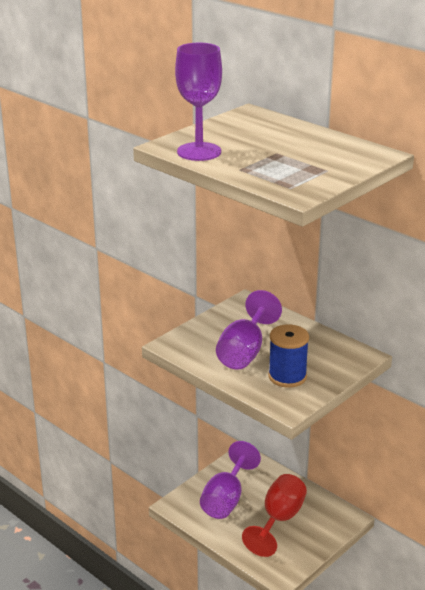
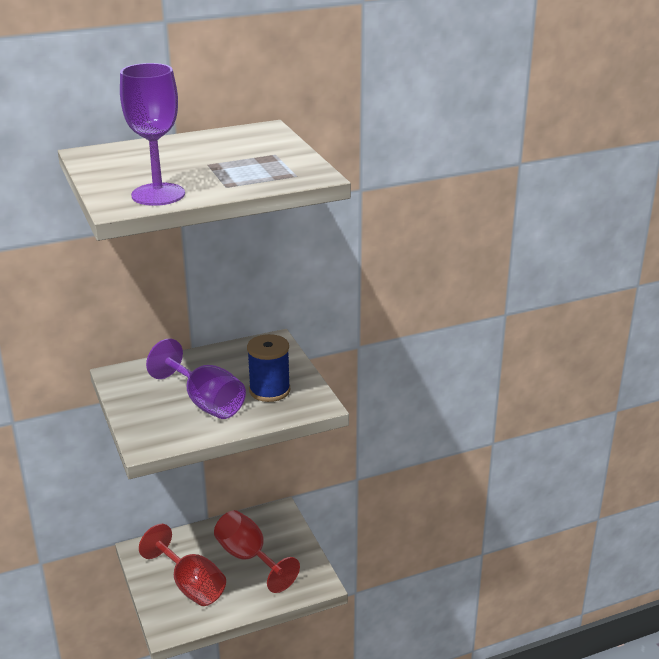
camera: 65 degrees left, 0 degrees up
purple goblet [200,441,261,519] -> red goblet [139,524,226,606]

